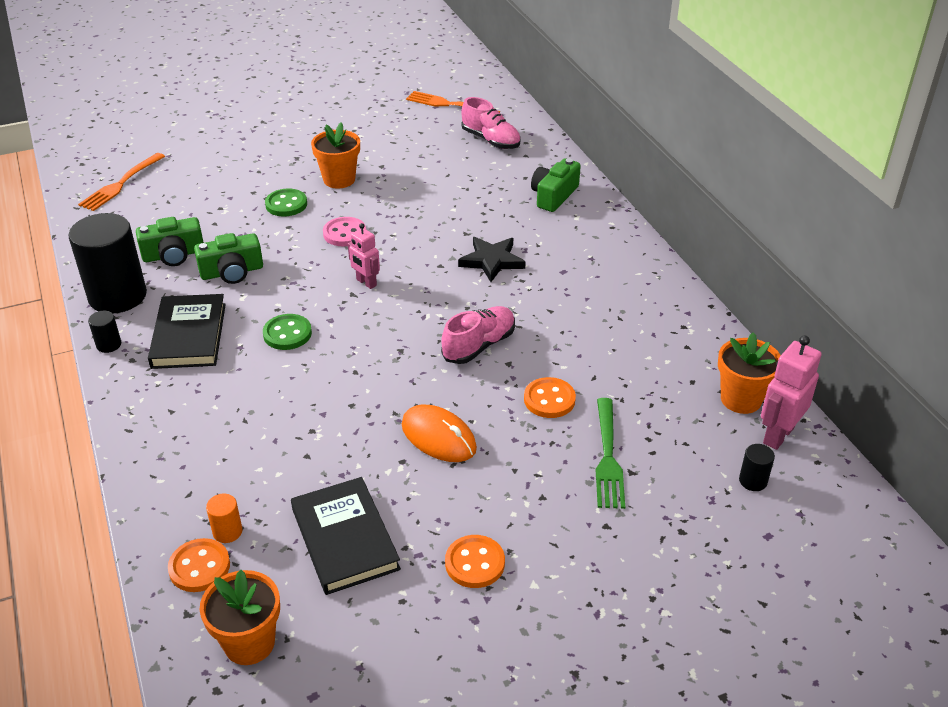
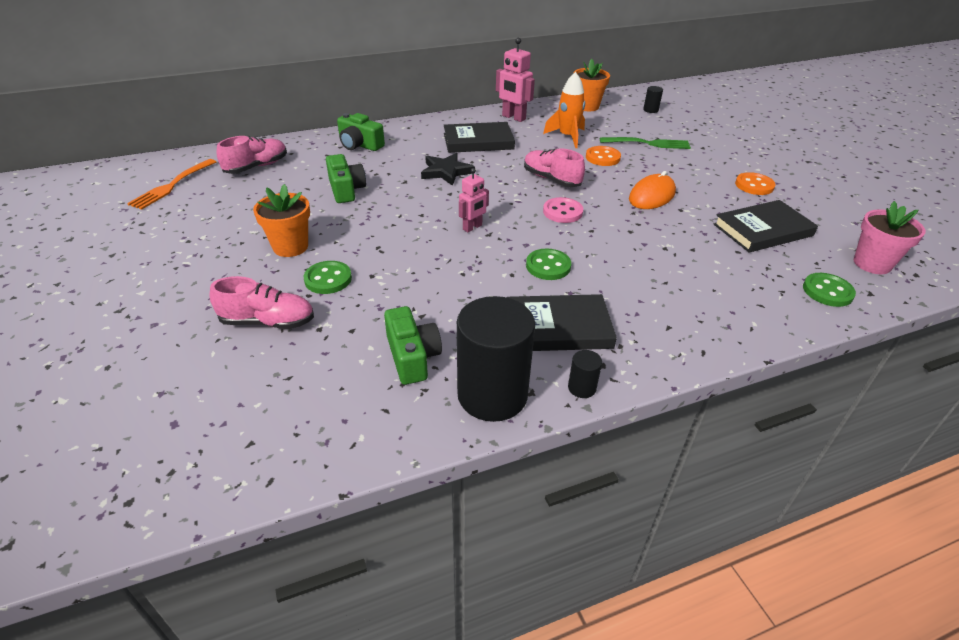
camera: 90 degrees left, 0 degrees up
orange fork [78,153,165,211] -> none
orange button [168,538,230,592] -> green button [803,273,856,307]
green camera [194,233,263,284] -> green camera moved to [326,154,366,203]
orange flower pot [200,570,280,665] -> pink flower pot [853,201,926,274]
orange cylinder [206,494,243,543] -> none
pink button [323,217,366,246] -> pink button moved to [543,197,583,223]
pink robot [761,335,822,450] -> pink robot moved to [496,38,535,122]
none -> pink shoe [209,276,314,329]
none -> black book [444,122,515,153]
none -> orange rocket [543,72,585,148]

